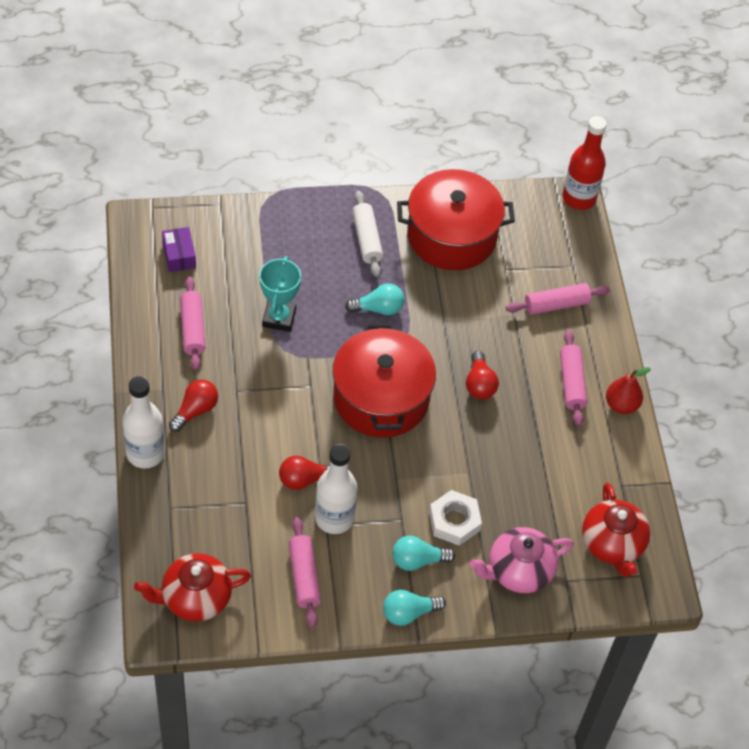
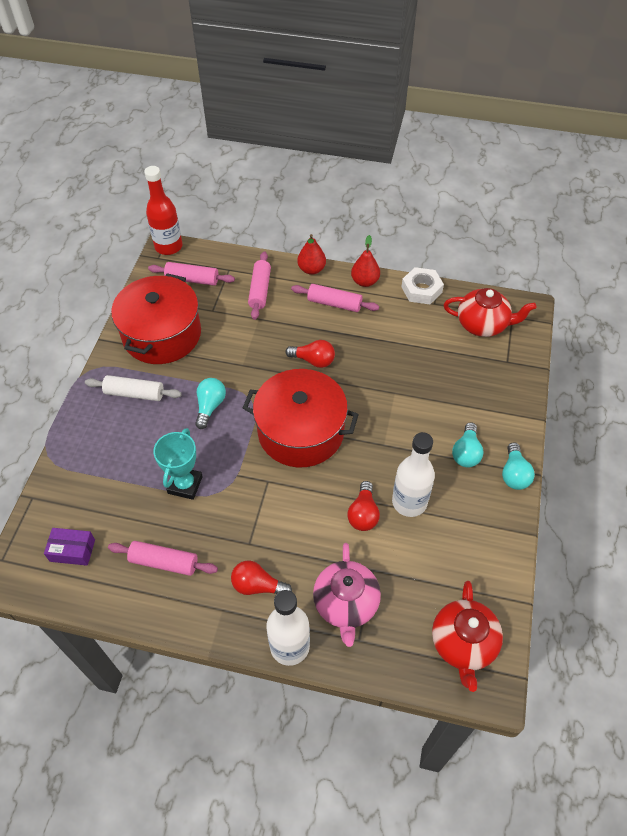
camera: 65 degrees left, 0 degrees up
red light bulb [169,380,218,432] -> red light bulb turned 45 degrees counterclockwise [231,561,292,595]
turquoise trophy [259,256,301,332] -> turquoise trophy turned 75 degrees clockwise [153,428,203,500]
pink rolling pin [289,517,321,628] -> pink rolling pin moved to [148,262,235,286]
white nut [429,490,482,546] -> white nut moved to [401,267,444,304]
pink teapot [470,527,574,593] -> pink teapot moved to [313,543,381,647]
none -> red pear [297,234,326,275]

